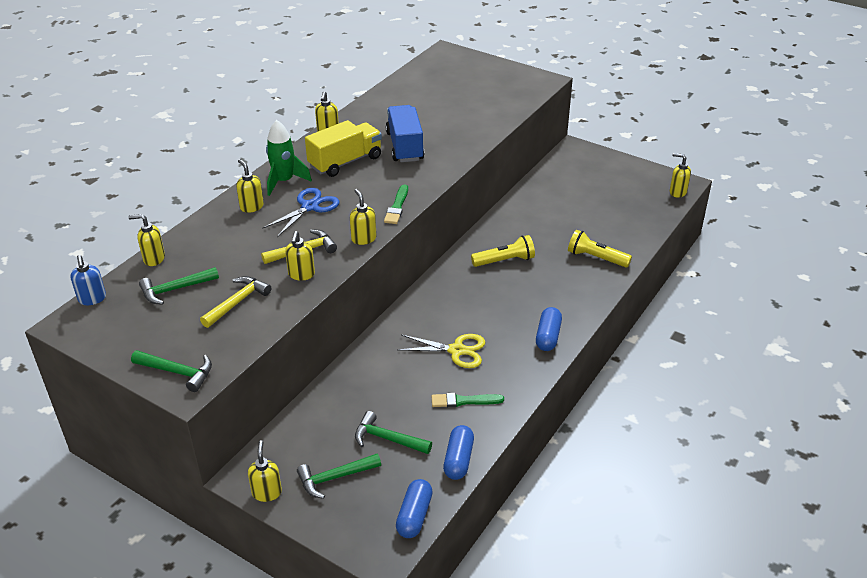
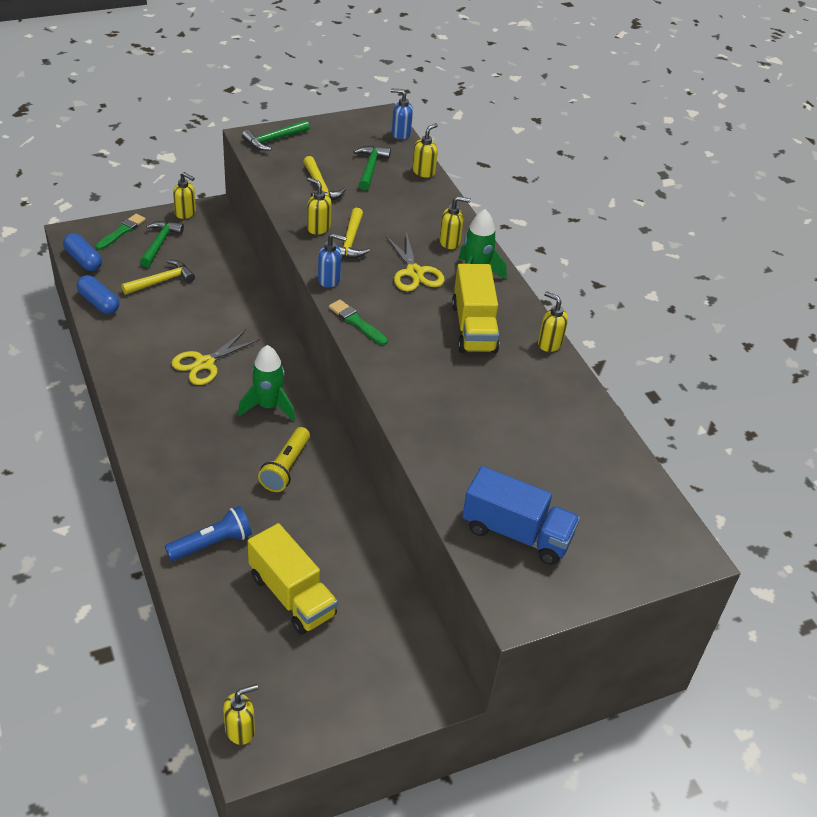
camera: 120 degrees right, 5 degrees up
blue scissors [262,188,340,237] -> yellow scissors [386,232,445,292]
yellow soap dispenser [350,189,376,245] -> blue soap dispenser [318,233,347,288]
green hammer [355,411,432,454] -> yellow hammer [121,260,195,295]
blue truck [386,105,425,162] -> blue truck moved to [462,466,580,565]
green brush [432,393,504,407] -> green brush moved to [96,214,146,250]
blue capsule [536,307,562,351] -> none
yellow flashlight [568,230,632,268] -> blue flashlight [165,506,252,561]
none -> green rocket [238,345,295,421]
none -> yellow truck [248,523,338,635]

